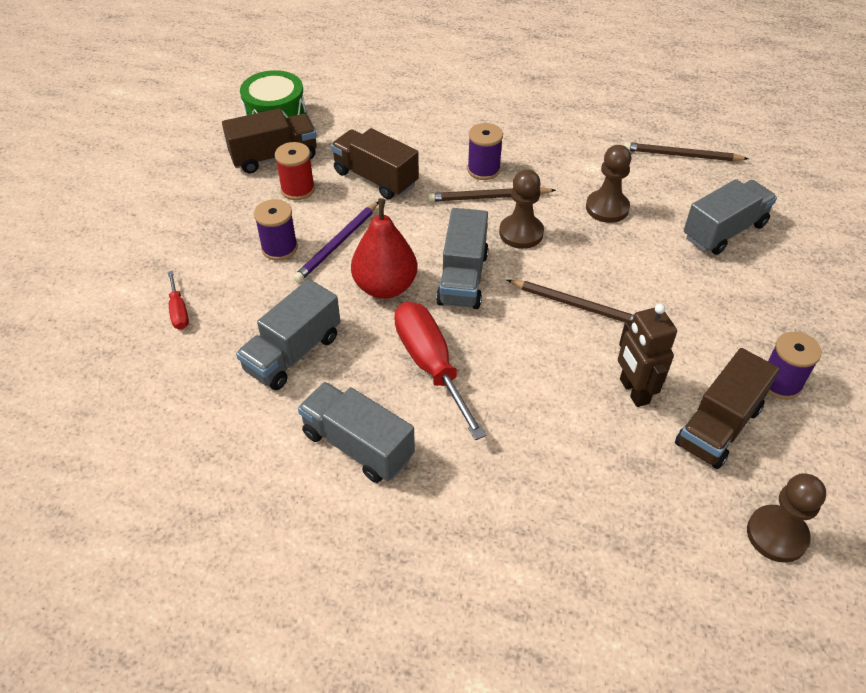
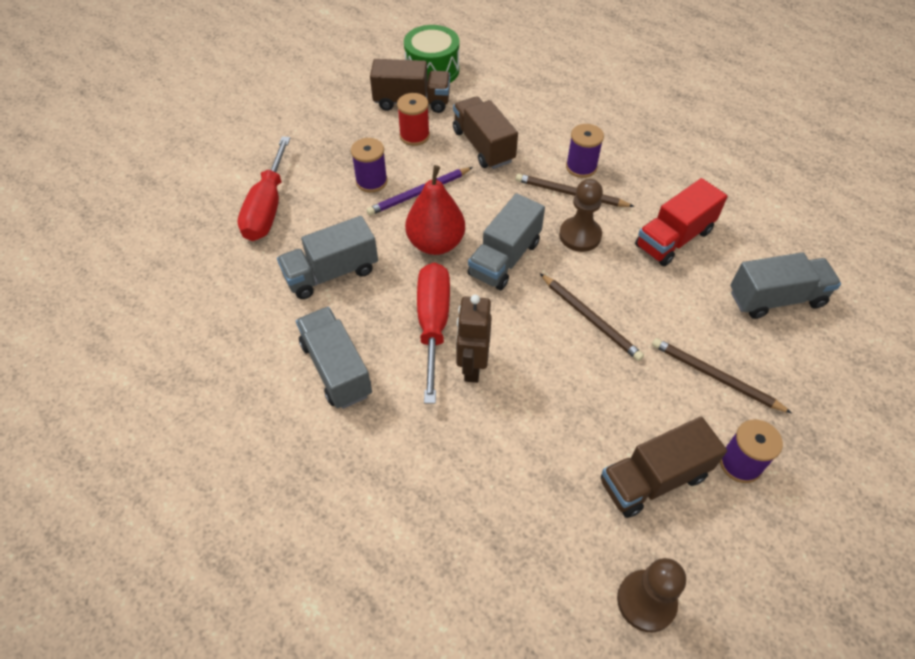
camera: 25 degrees right, 5 degrees up
red screwdriver [168,271,189,330] -> red screwdriver [238,136,290,241], size x2.08
brown pawn [586,145,631,223] -> red truck [635,178,728,266]
brown robot [618,304,677,407] -> brown robot moved to [456,295,492,383]
brown pencil [624,142,748,161] -> brown pencil moved to [652,338,792,413]

